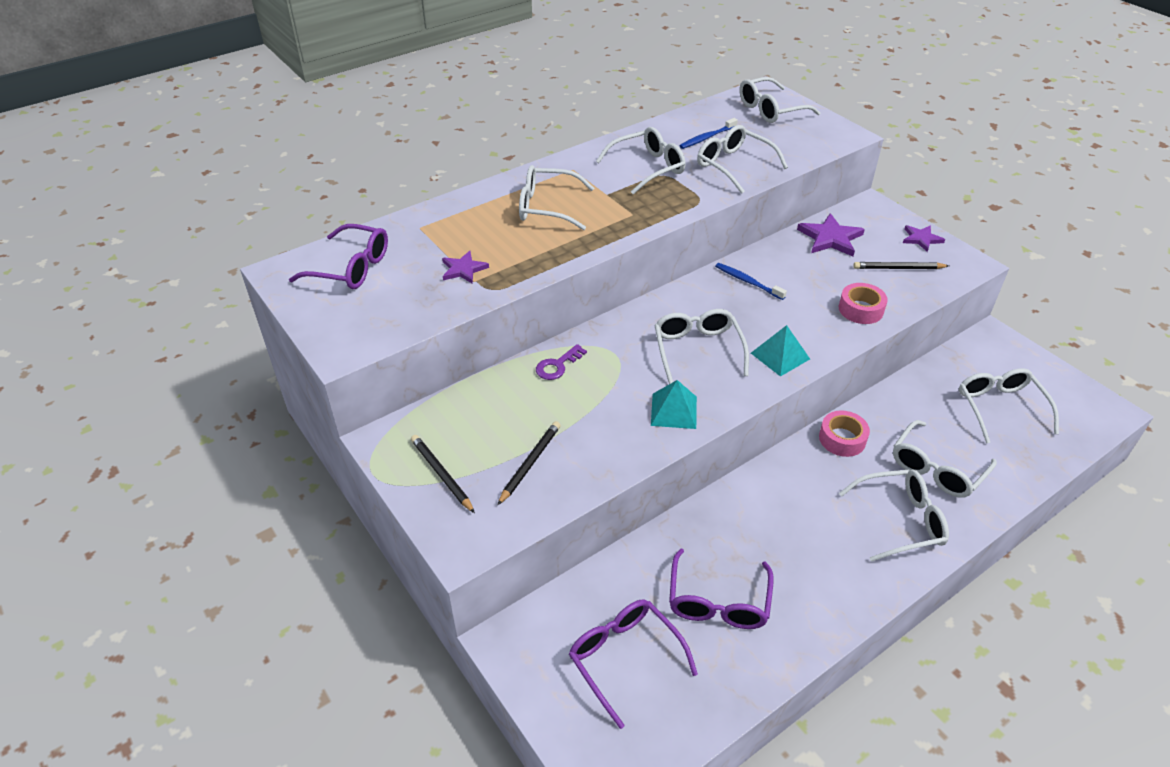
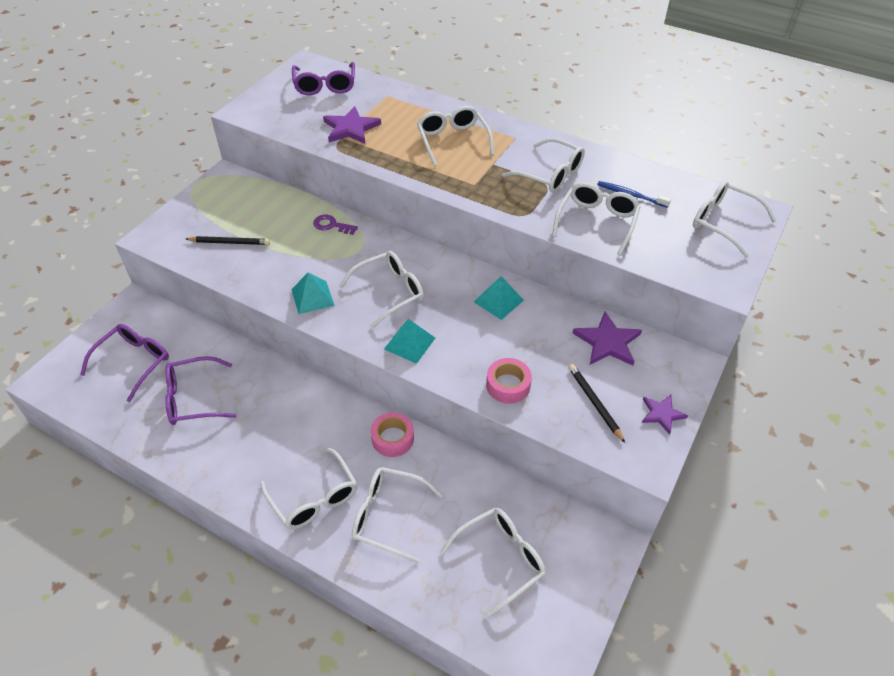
camera: 65 degrees right, 5 degrees up
black pencil [411,435,475,513] -> none
purple star [442,251,489,284] -> purple star [323,106,381,144], size x1.59
blue toothbrush [715,263,787,300] -> turquoise pyramid [474,276,524,320]

